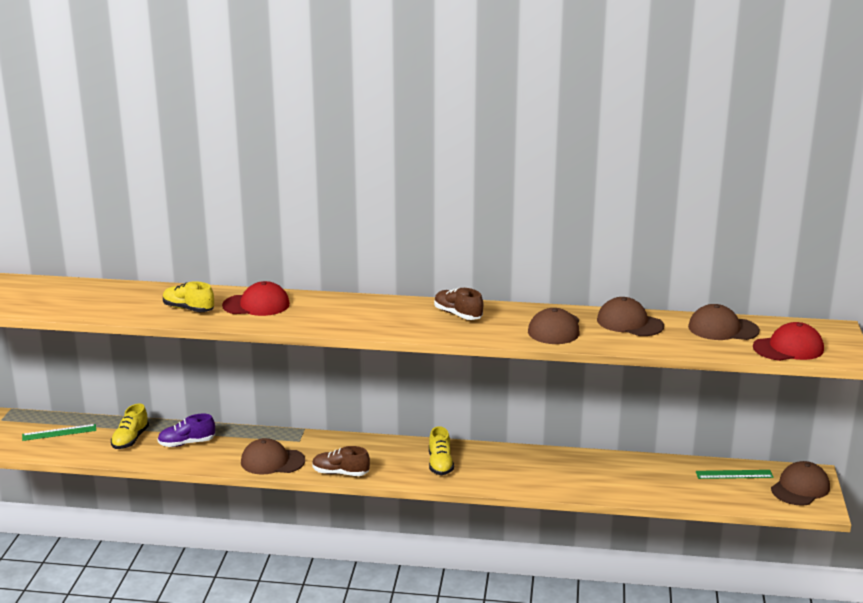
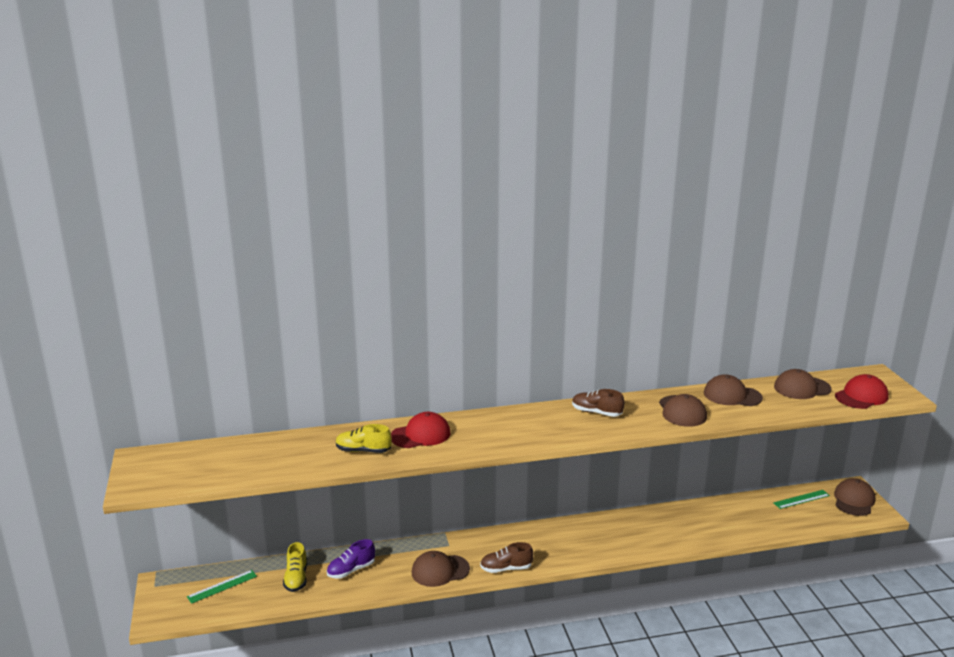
camera: 20 degrees left, 0 degrees up
yellow shoe [429,426,454,475] -> none

